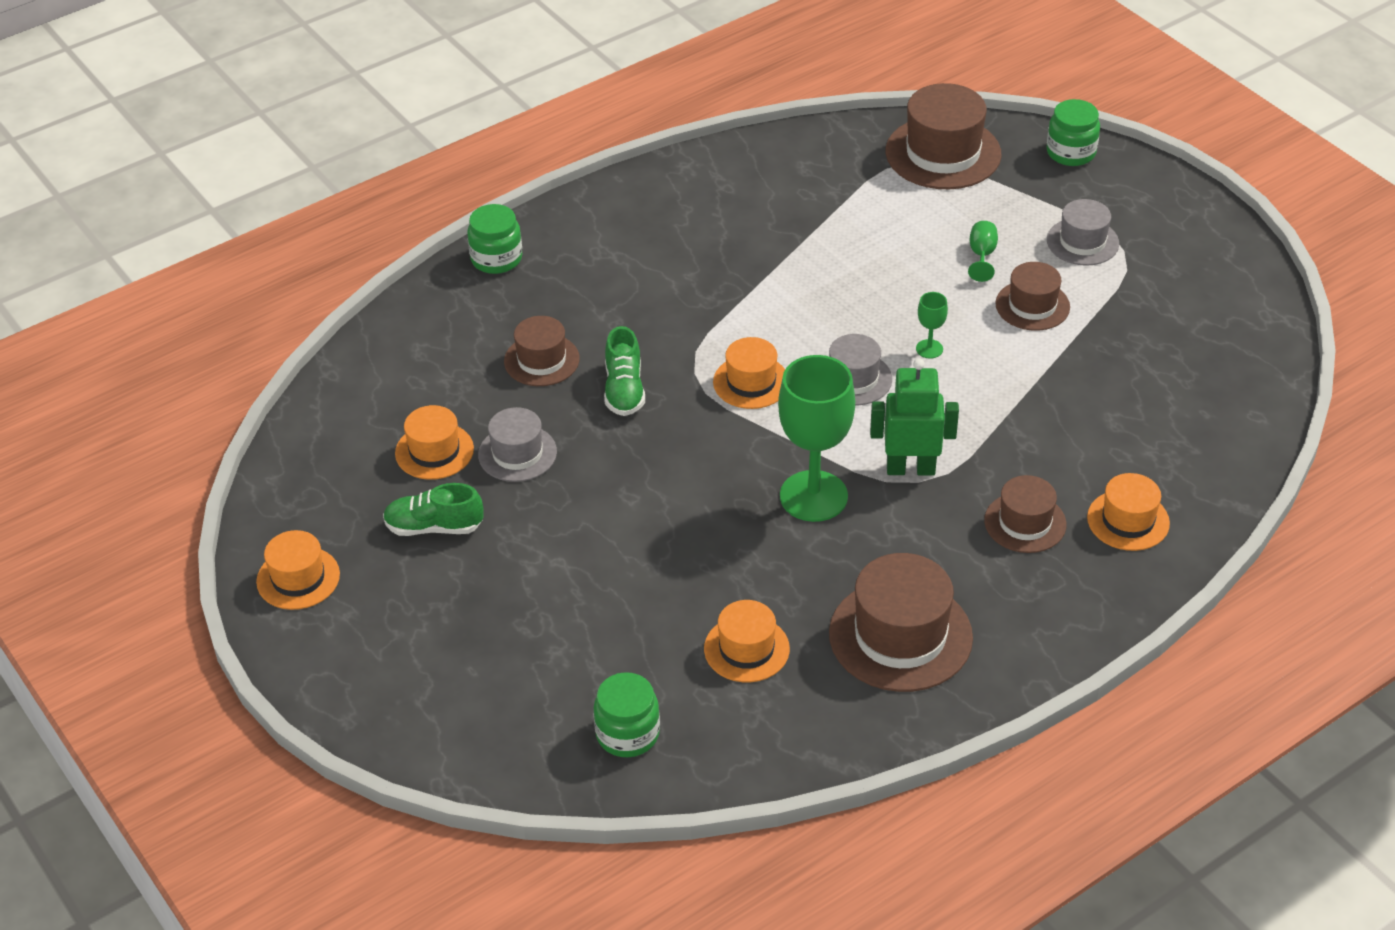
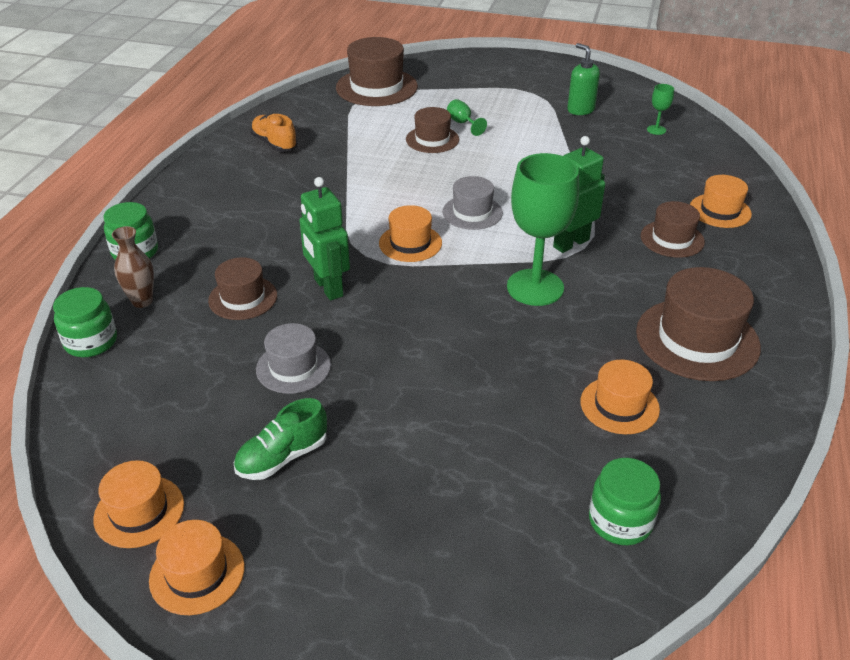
camera: 40 degrees left, 5 degrees down
orange hat [395,405,474,480] -> orange hat moved to [93,460,184,548]
green shoe [604,326,645,416] -> green robot [299,177,350,300]
green goblet [916,292,948,359] -> green goblet moved to [647,84,674,135]
brown hat [995,262,1070,331] -> brown hat moved to [406,107,459,153]
green jar [1047,99,1100,166] -> green jar moved to [53,287,117,357]
grey hat [1047,199,1119,266] -> none
none -> brown vase [112,226,154,308]
none -> orange shoe [250,114,297,152]
none -> green soap dispenser [567,43,600,115]

